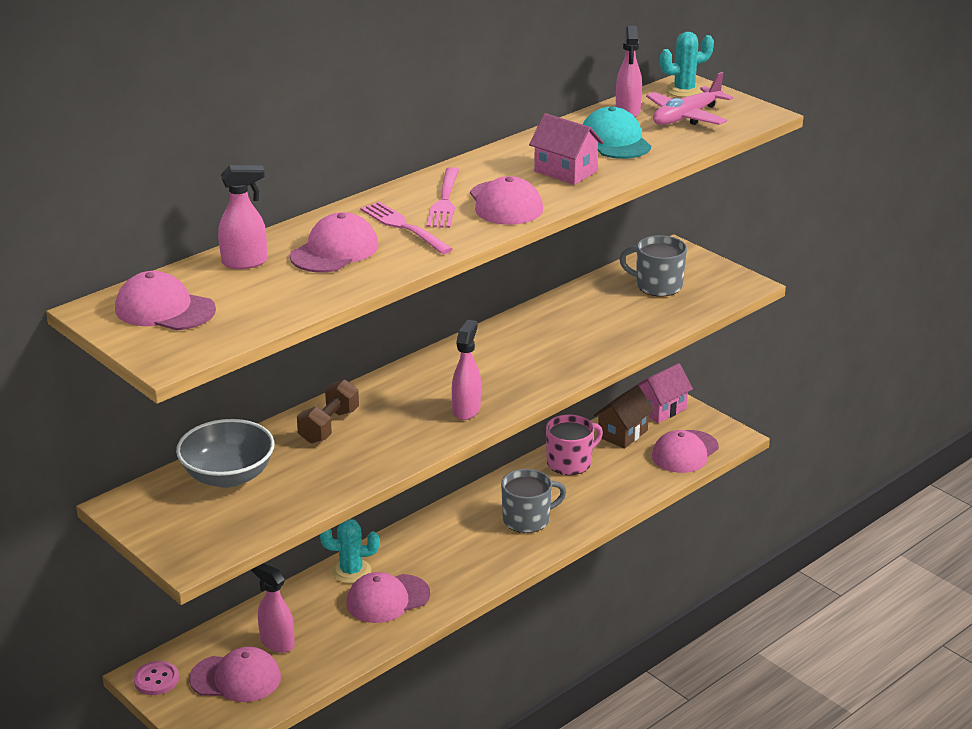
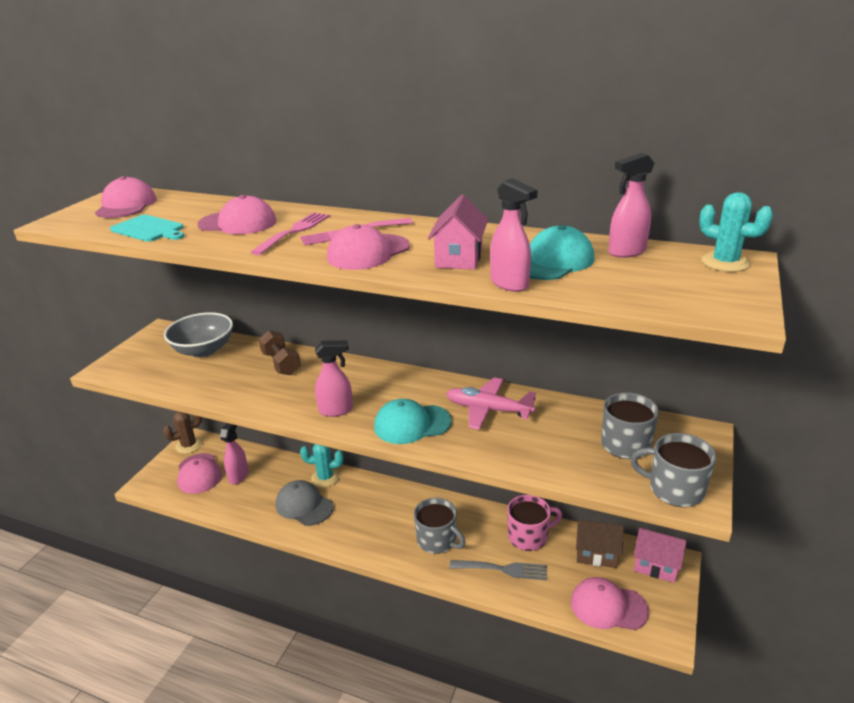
camera: 65 degrees right, 0 degrees up
pink button [134,661,179,695] -> brown cactus [163,412,203,454]
pink spray bottle [218,165,267,269] -> pink spray bottle moved to [490,178,538,292]
brown dumbbell [297,379,359,444] -> brown dumbbell turned 60 degrees clockwise [259,330,301,375]
turquoise cactus [320,519,379,584] -> turquoise cactus turned 60 degrees counterclockwise [300,444,344,487]
pink cap [347,572,430,623] -> grey cap [276,480,333,526]
pink mug [546,415,603,475] -> pink mug turned 45 degrees counterclockwise [507,495,562,551]
pink plane [646,72,733,125] -> pink plane moved to [446,377,536,430]
none -> turquoise cutting board [110,215,185,242]
none -> turquoise cap [374,399,452,444]
none -> grey fork [450,560,547,580]
none -> grey mug [630,433,716,507]

